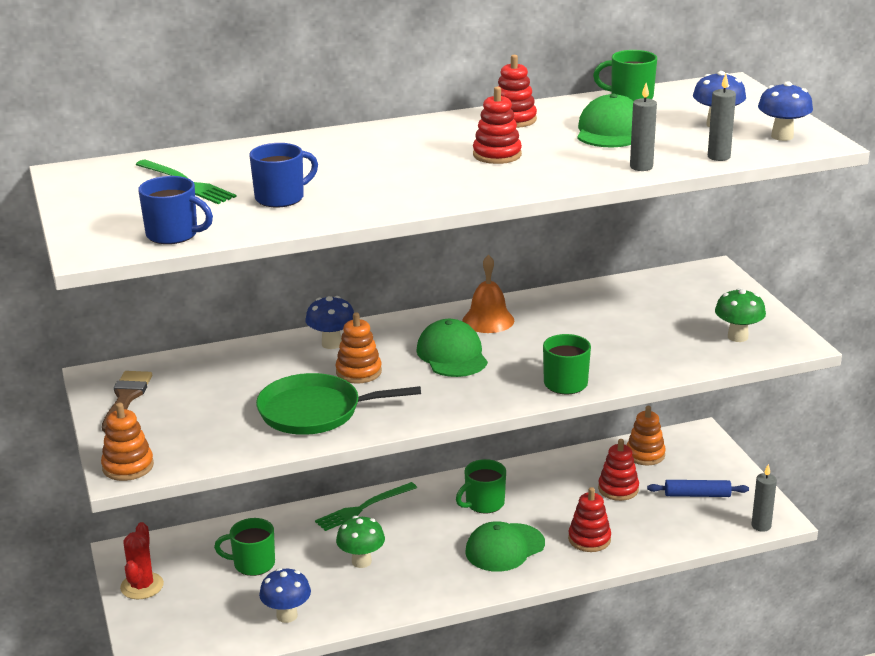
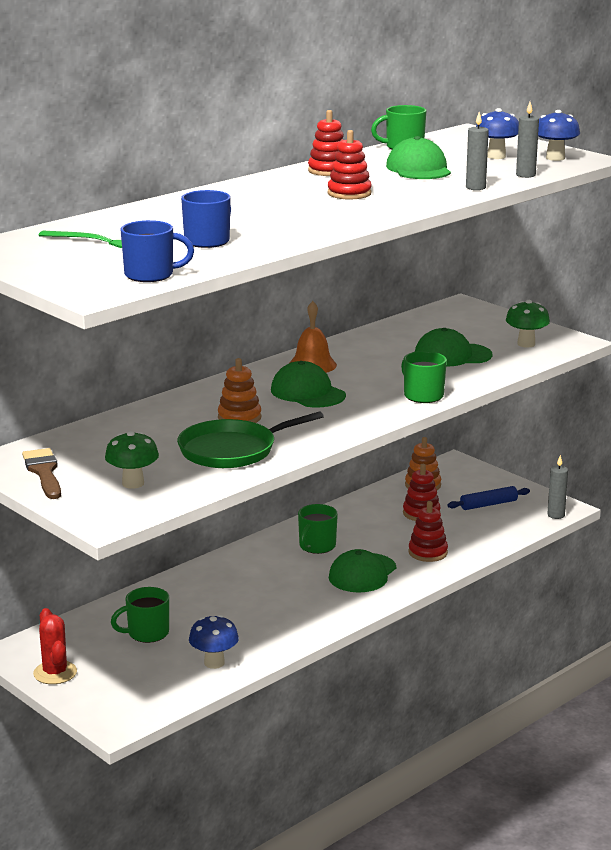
camera: 25 degrees left, 5 degrees down
orange stacking toy [101,403,154,481] -> none
blue mushroom [305,296,354,349] -> none
green fork [315,482,417,531] -> none
green mushroom [336,516,385,568] -> green mushroom moved to [105,431,159,489]
none -> green cap [415,328,492,367]

